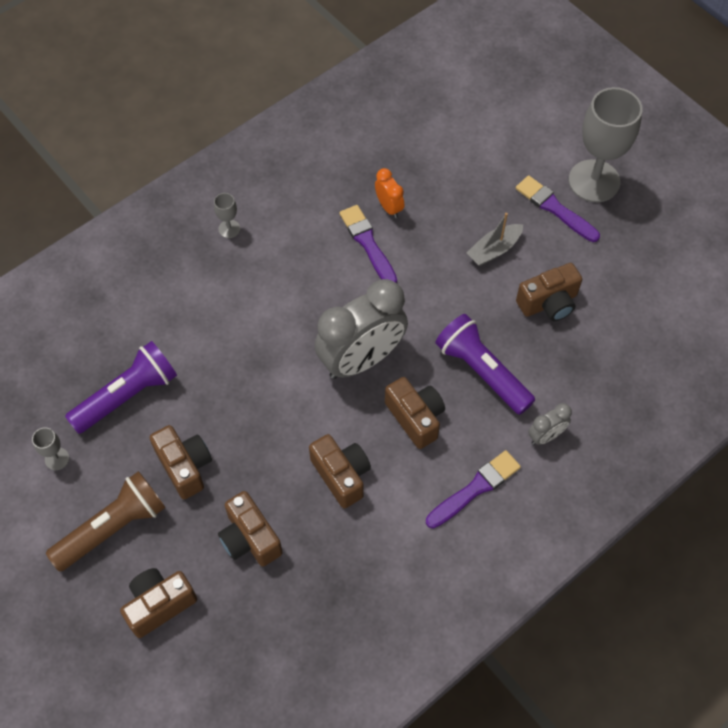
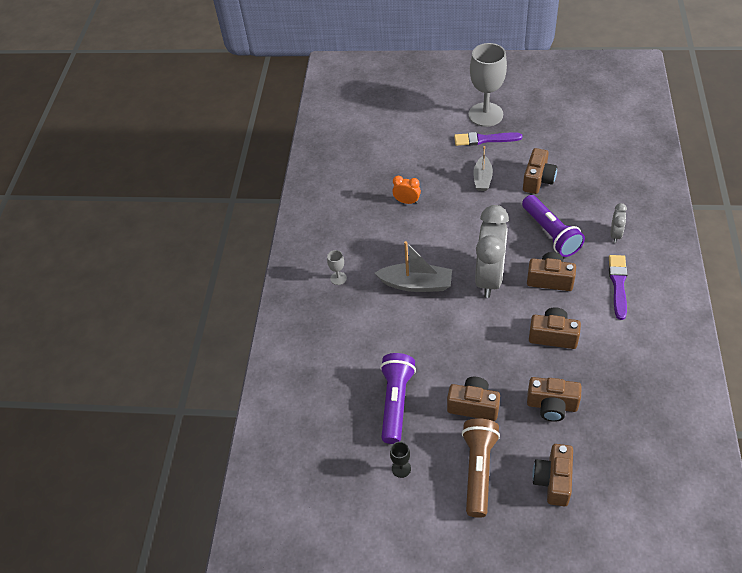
camera: 40 degrees left, 10 degrees down
grey goblet [32,427,69,470] -> black goblet [390,442,411,478]
purple brush [339,205,397,283] -> none
purple flashlight [435,314,535,415] -> purple flashlight turned 120 degrees counterclockwise [522,195,585,257]
none -> grey boat [375,241,452,292]

